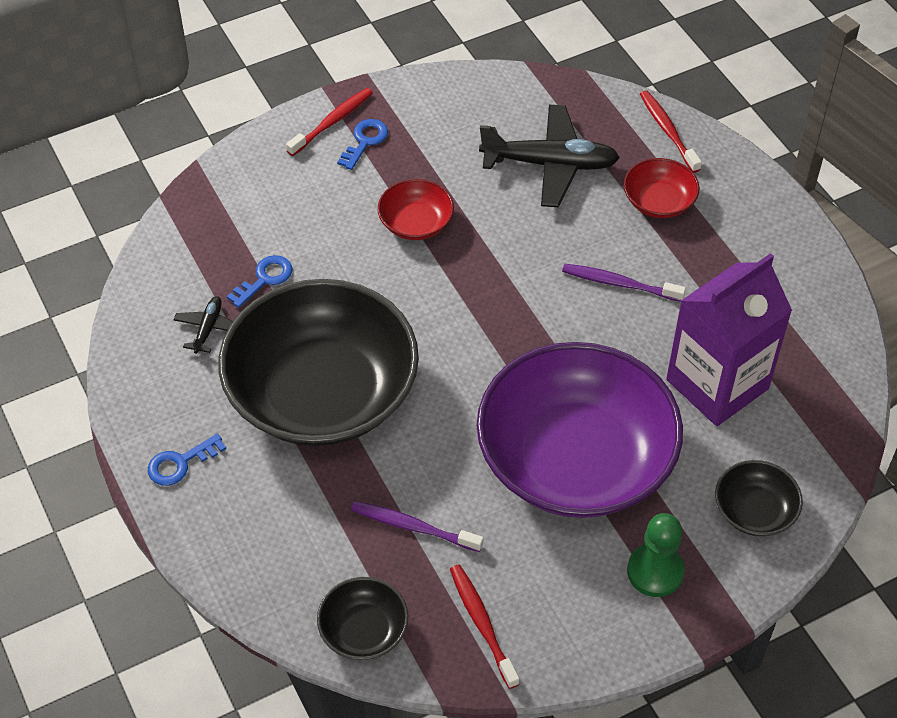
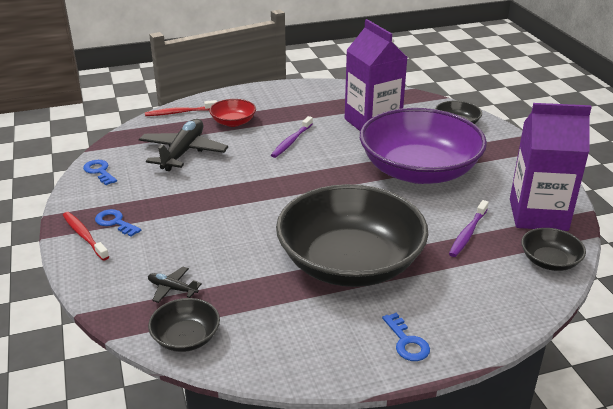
camera: 80 degrees left, 20 degrees down
black plane [173,296,233,354] -> black plane moved to [148,267,202,303]
blue key [227,255,292,308] -> blue key moved to [83,160,117,185]
red bowl [378,179,454,240] -> none
red toothbrush [450,564,519,689] -> purple carton [510,103,592,231]
green pawn [627,513,685,597] -> none
none -> black bowl [148,298,220,352]

